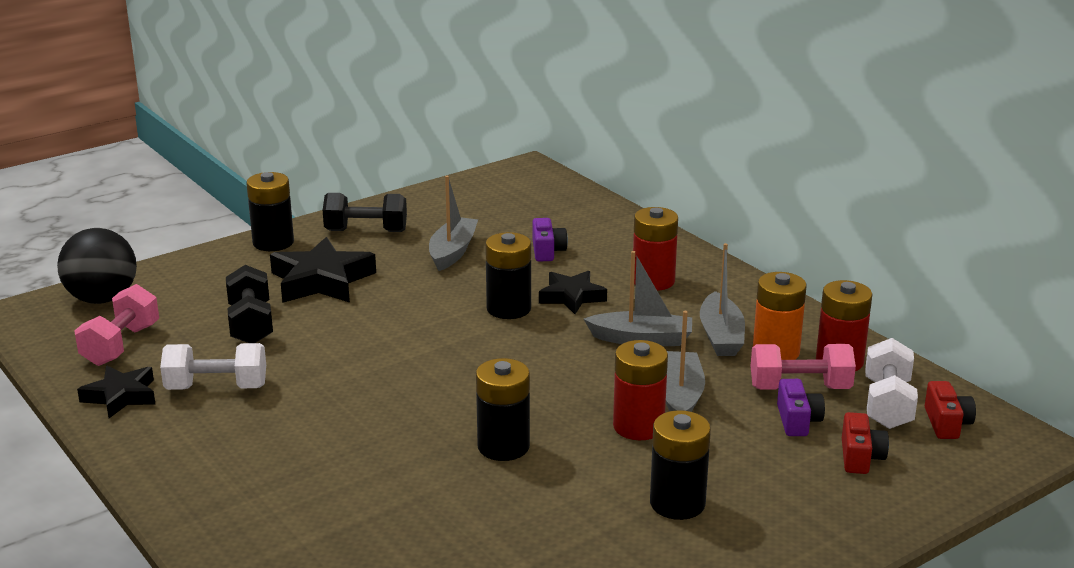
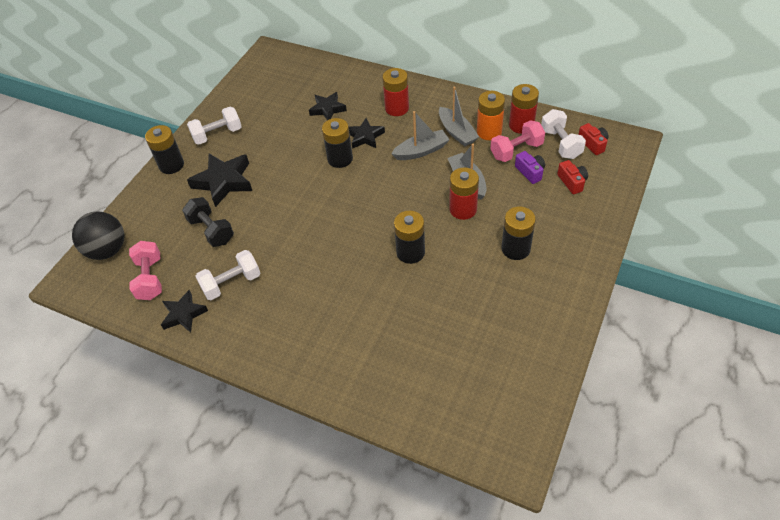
camera: 25 degrees left, 25 degrees up
black dumbbell [323,193,407,232] -> white dumbbell [187,107,242,145]
grey boat [429,176,478,271] -> none
purple camera [532,218,568,261] -> black star [309,92,347,120]

